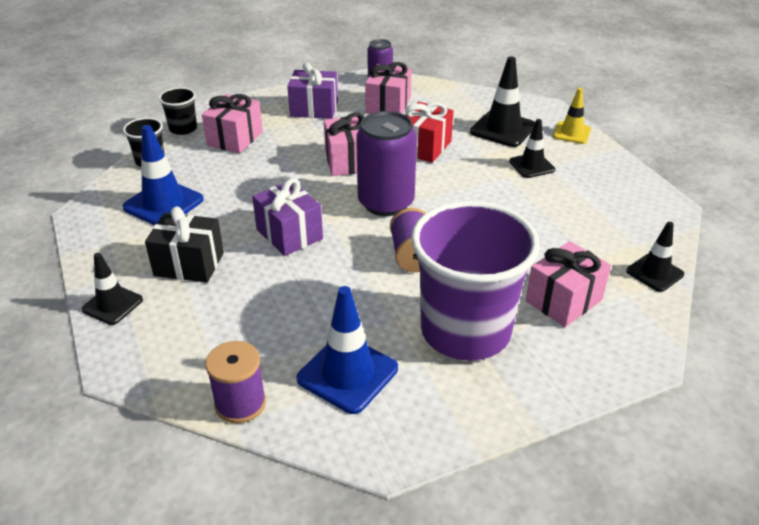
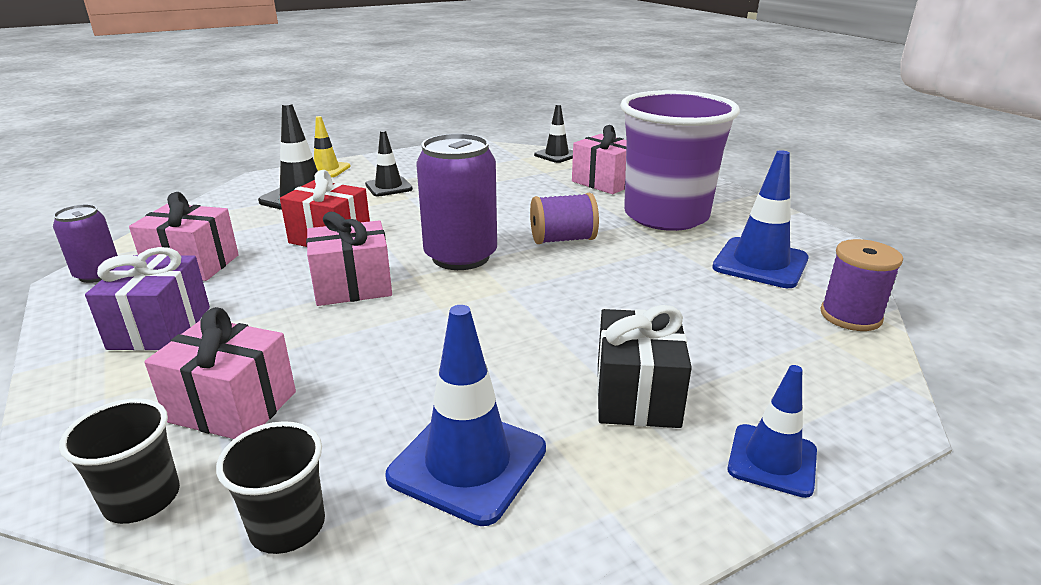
camera: 95 degrees left, 10 degrees down
black traffic cone [81,253,143,325] -> blue traffic cone [727,365,817,498]
purple gift [252,178,323,256] -> none

